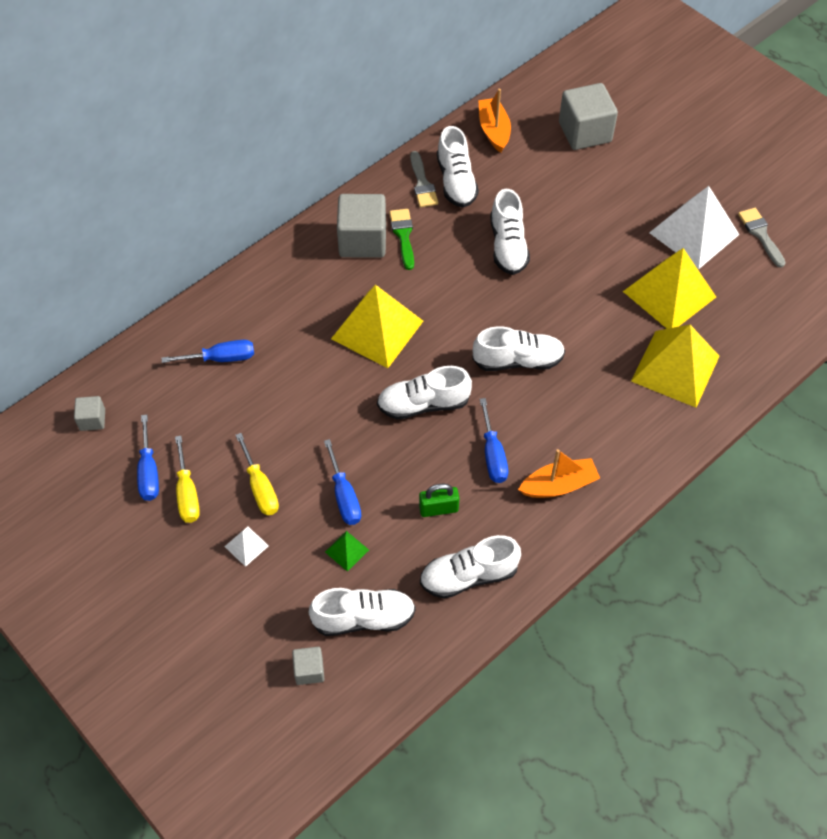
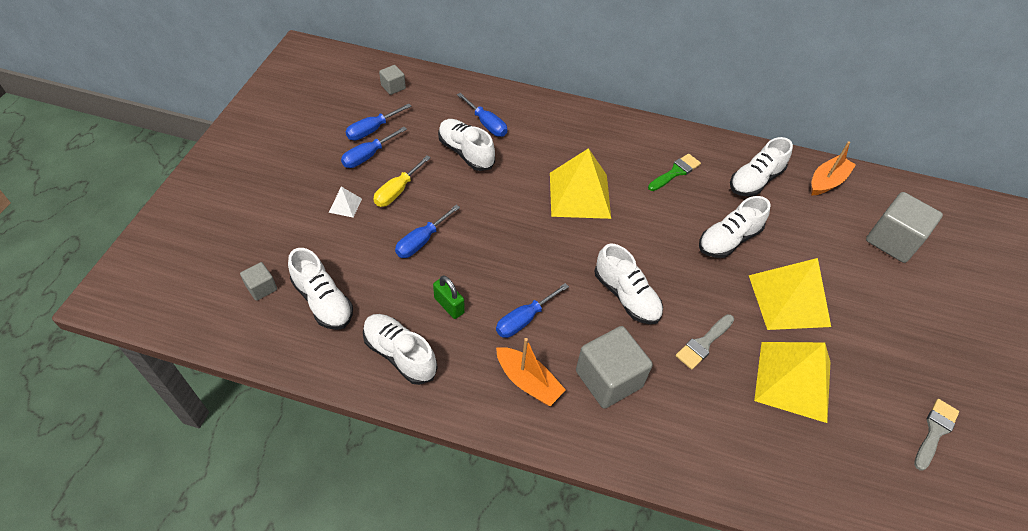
camera: 55 degrees right, 5 degrees down
yellow screwdriver [175,436,200,523] -> blue screwdriver [341,127,407,168]
green pyramid [325,531,369,572] -> none
grey cube [337,194,386,258] -> grey cube moved to [576,326,653,409]
white shoe [377,366,472,420] -> white shoe moved to [438,119,495,171]
grey brush [410,151,438,207] -> grey brush moved to [676,314,734,370]
yellow pyramid [631,325,720,408] -> yellow pyramid moved to [749,258,831,330]
white pyramid [649,186,740,269] -> none

